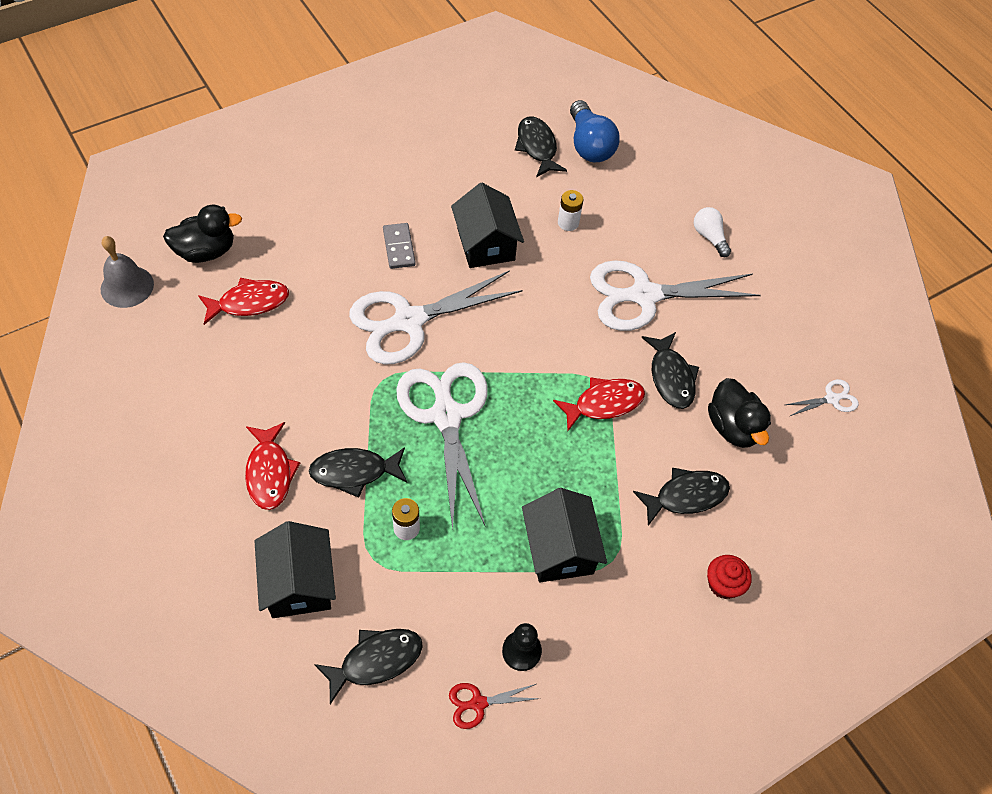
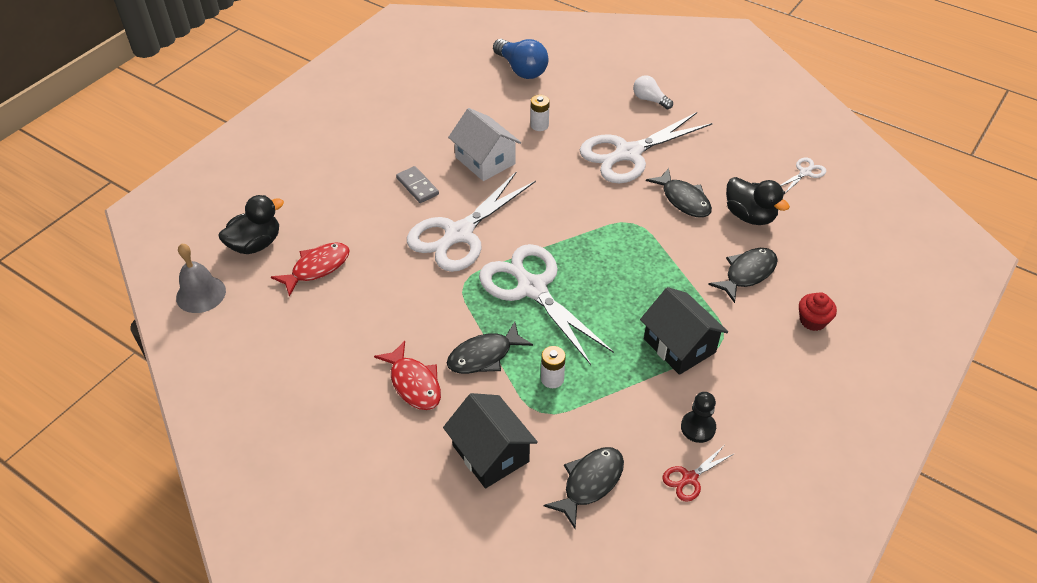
camera: 20 degrees left, 10 degrees down
black house [451,183,524,268] -> white house [448,108,521,181]
black fish [515,116,567,177] -> none
red fish [553,377,645,431] -> none

